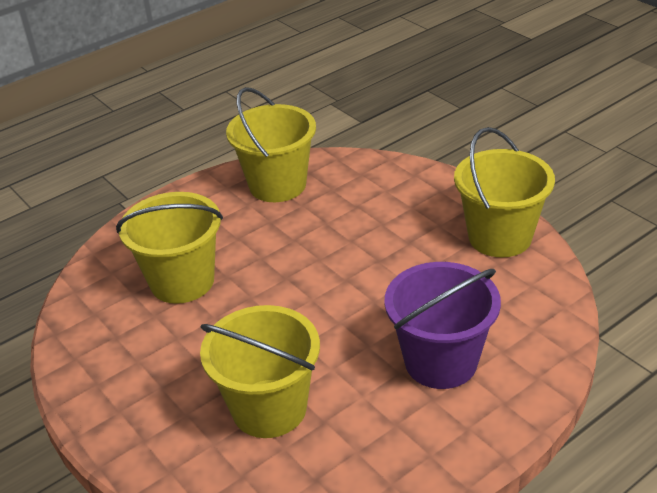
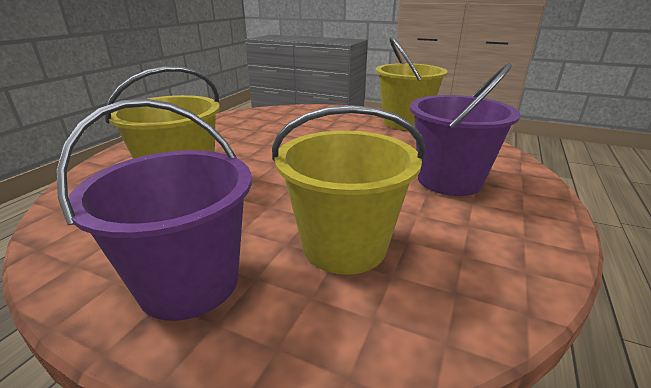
camera: 30 degrees left, 10 degrees down
yellow bucket [226,87,316,202] -> none
none -> purple bucket [57,99,252,321]

